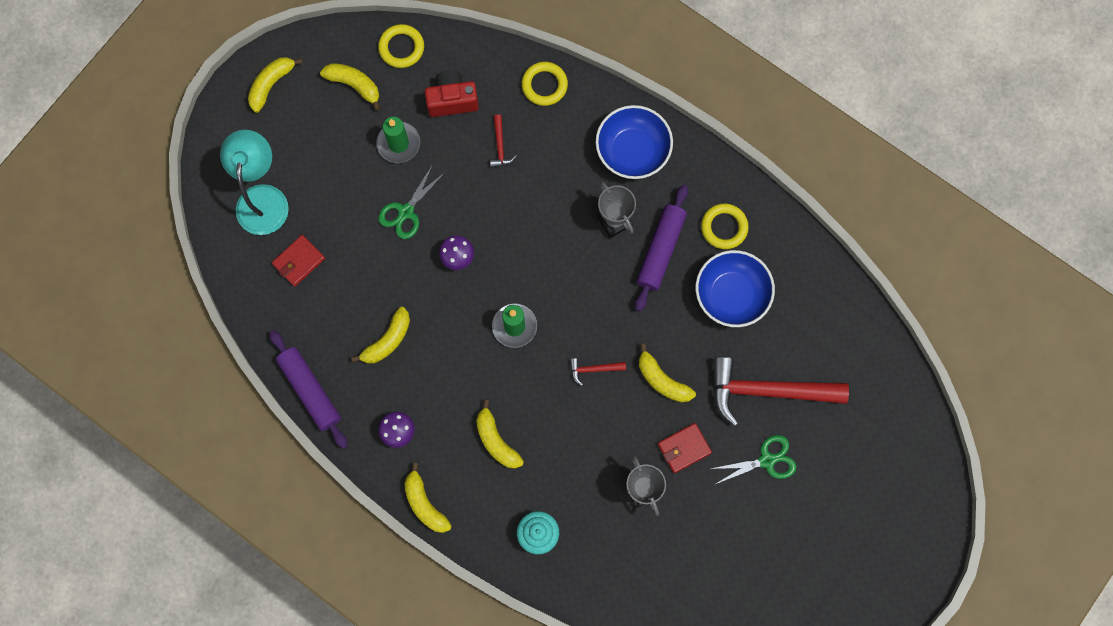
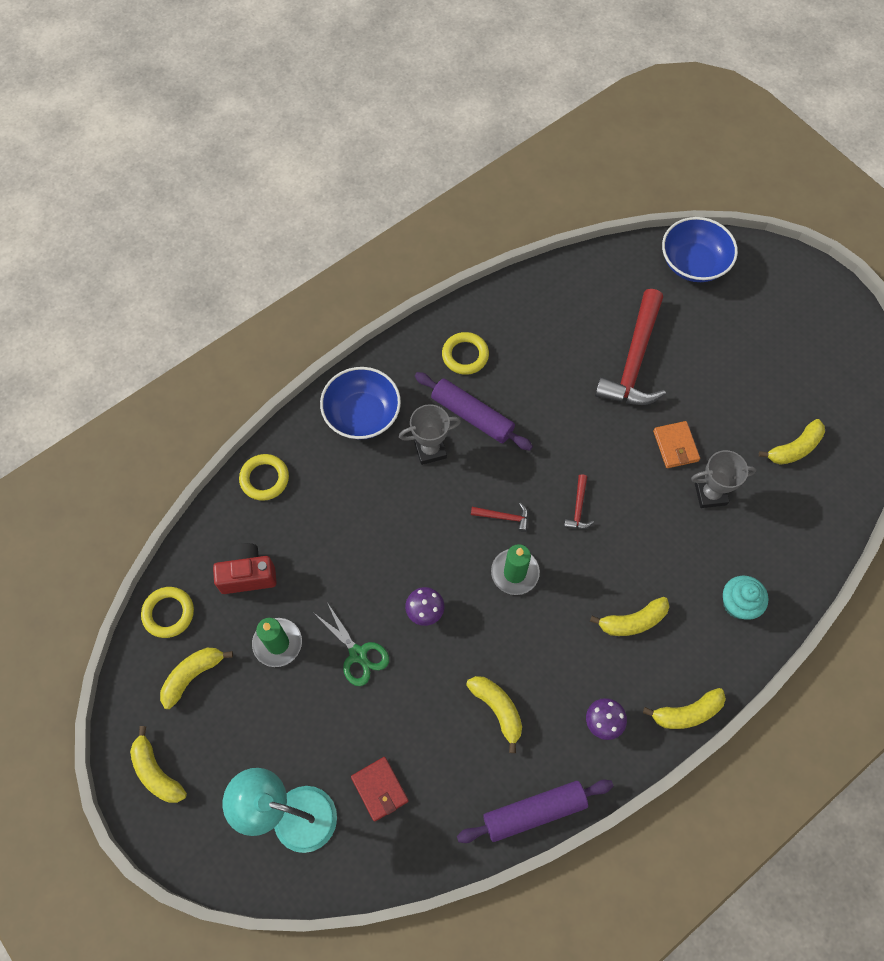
camera: 75 degrees left, 10 degrees down
red camera [425,70,479,117] -> red camera turned 75 degrees clockwise [213,543,277,594]
red hammer [490,114,517,168] -> red hammer moved to [471,503,528,532]
yellow banana [639,343,696,403] -> yellow banana moved to [759,419,825,465]
red wallet [658,423,712,473] -> orange wallet [653,421,700,468]
blue bowl [696,250,775,327] -> blue bowl moved to [662,217,738,282]
green scissors [711,435,796,485] -> none

